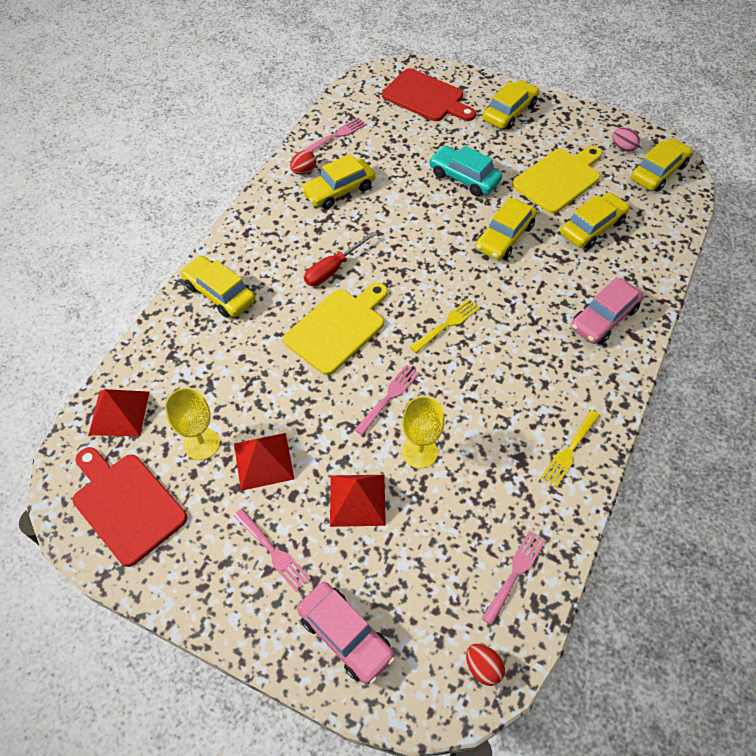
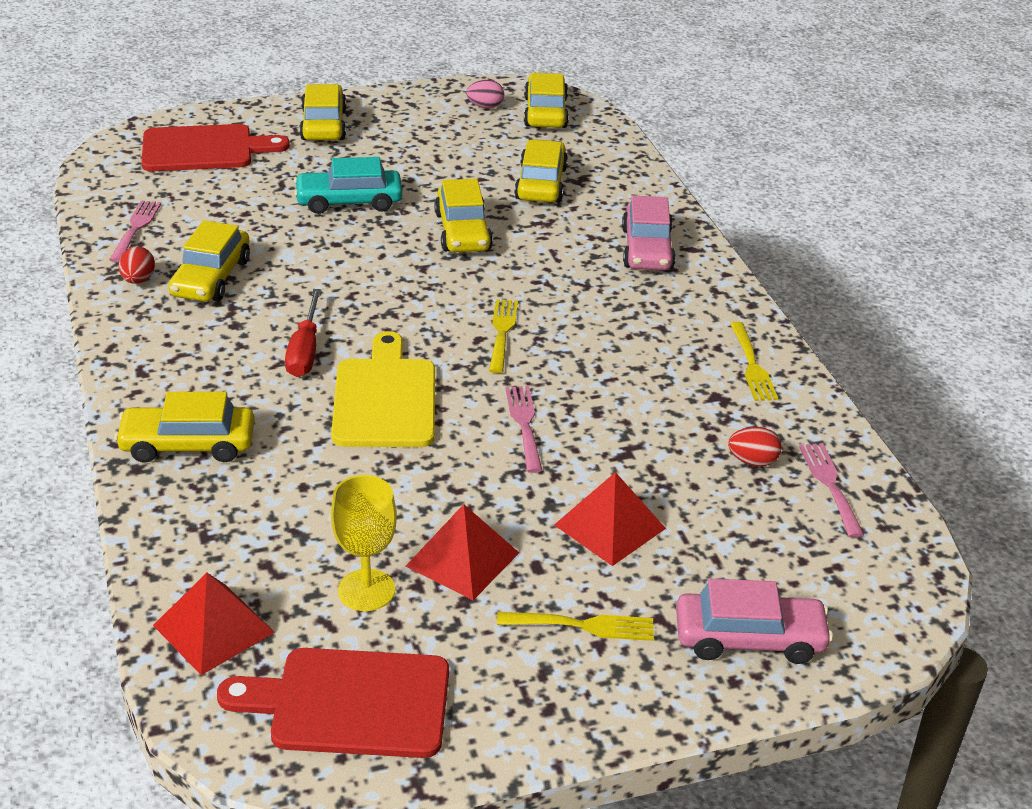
camera: 45 degrees left, 20 degrees down
pink fork [233,509,311,592] -> yellow fork [497,612,654,641]
yellow goblet [402,396,444,469] -> none
red egg [466,644,505,686] -> red egg moved to [728,427,782,467]
yellow cutting board [512,146,602,214] -> none

